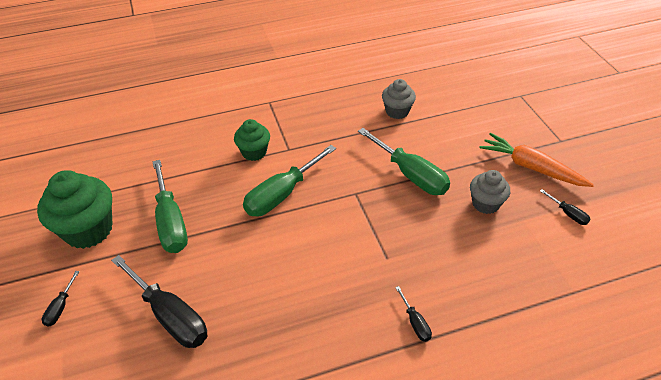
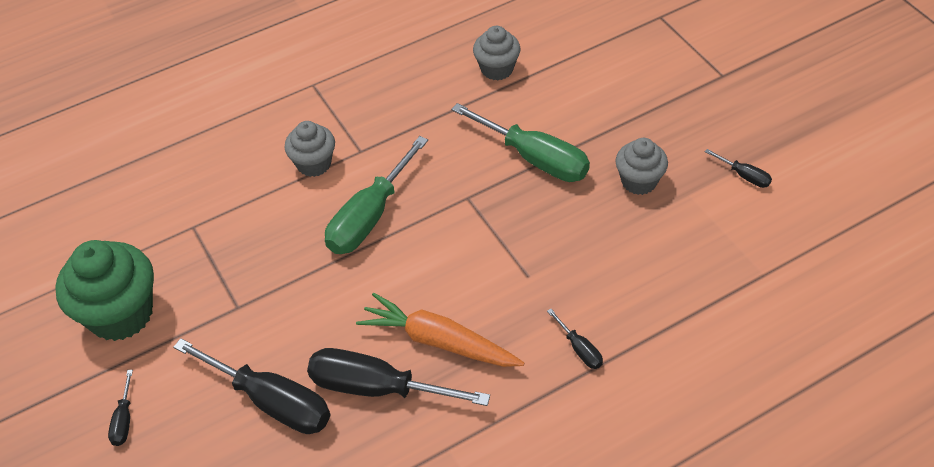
camera: 10 degrees left, 5 degrees up
green screwdriver [153,160,188,253] -> none
green cupcake [234,119,270,161] -> grey cupcake [284,121,335,177]
orange carrot [480,133,594,187] -> orange carrot moved to [356,292,525,367]
none -> black screwdriver [307,348,490,406]

